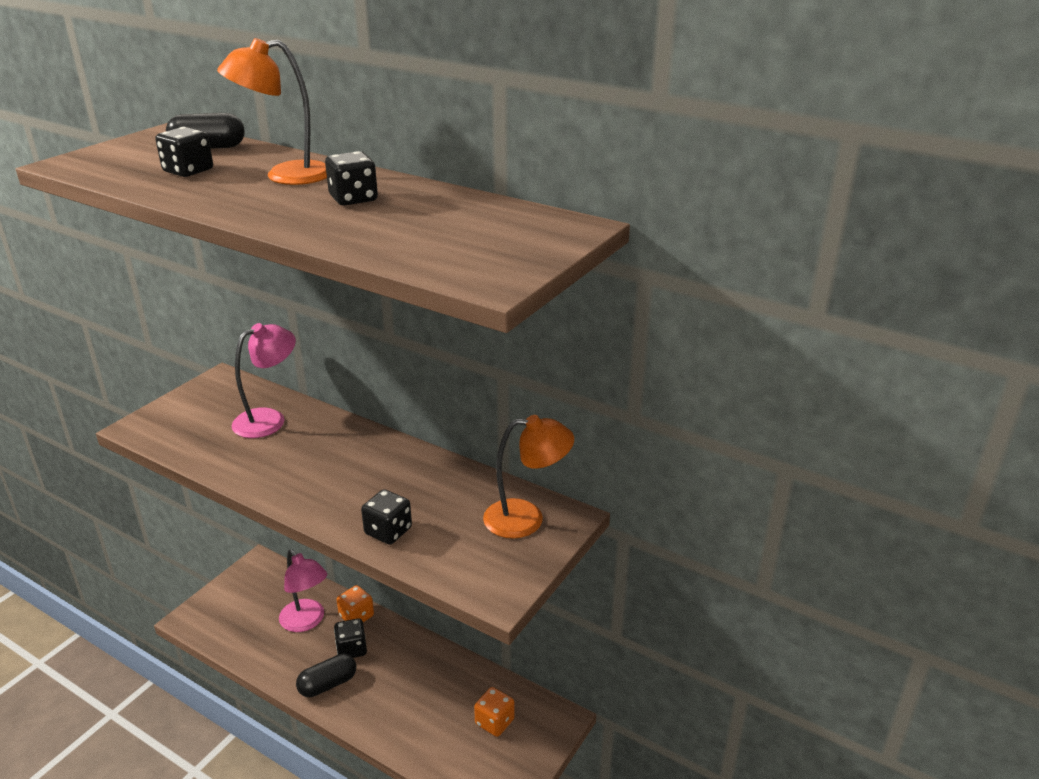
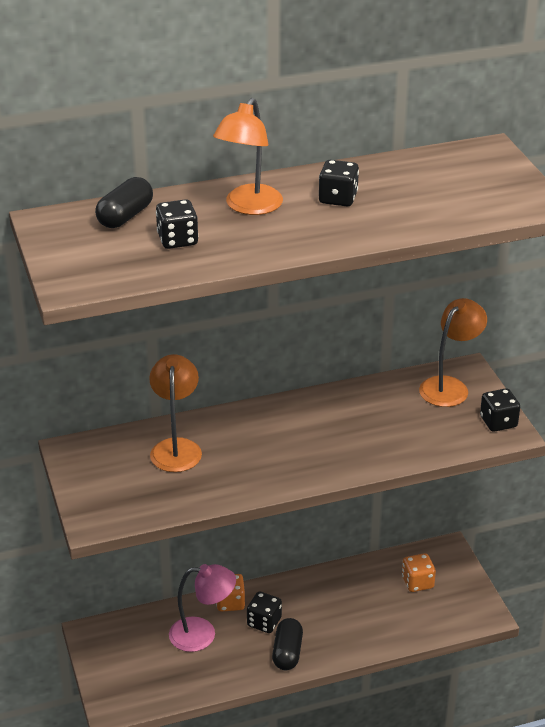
camera: 50 degrees left, 5 degrees up
pink lamp [231,323,296,438] -> orange lamp [149,354,202,472]
black dice [361,489,412,545] -> black dice moved to [480,388,520,432]

